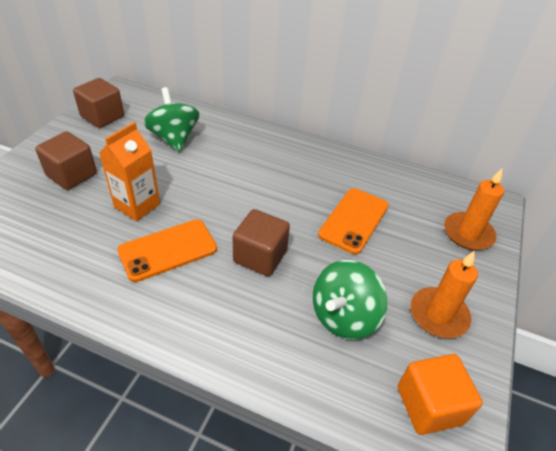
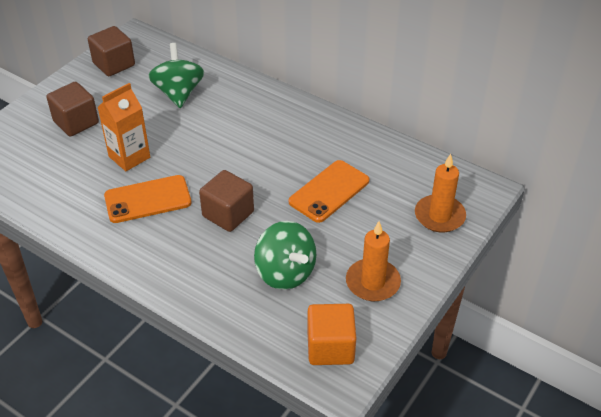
camera: 15 degrees right, 0 degrees up
green spinning top [313,260,387,340] -> green spinning top turned 90 degrees counterclockwise [254,221,316,290]

